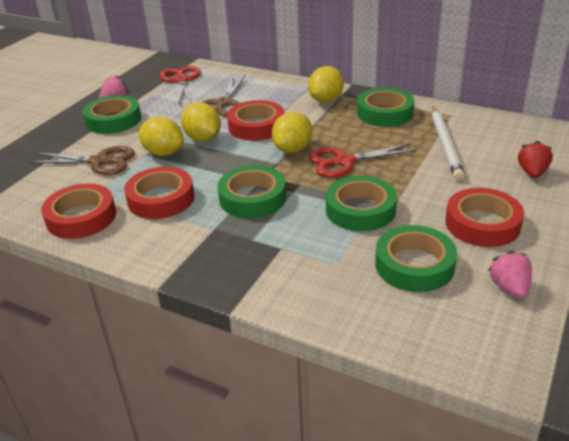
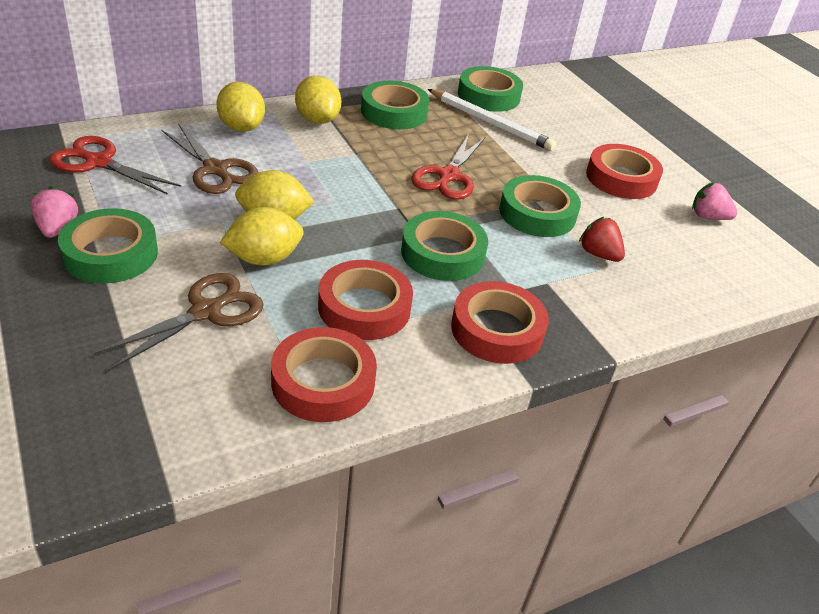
camera: 60 degrees left, 5 degrees up
red tape [227,100,285,141] -> red tape moved to [451,281,549,364]
yellow lemon [272,112,312,153] -> yellow lemon moved to [216,82,265,132]
green tape [375,225,457,292] -> green tape moved to [458,66,523,112]
red strawberry [518,141,553,178] -> red strawberry moved to [579,217,625,262]

